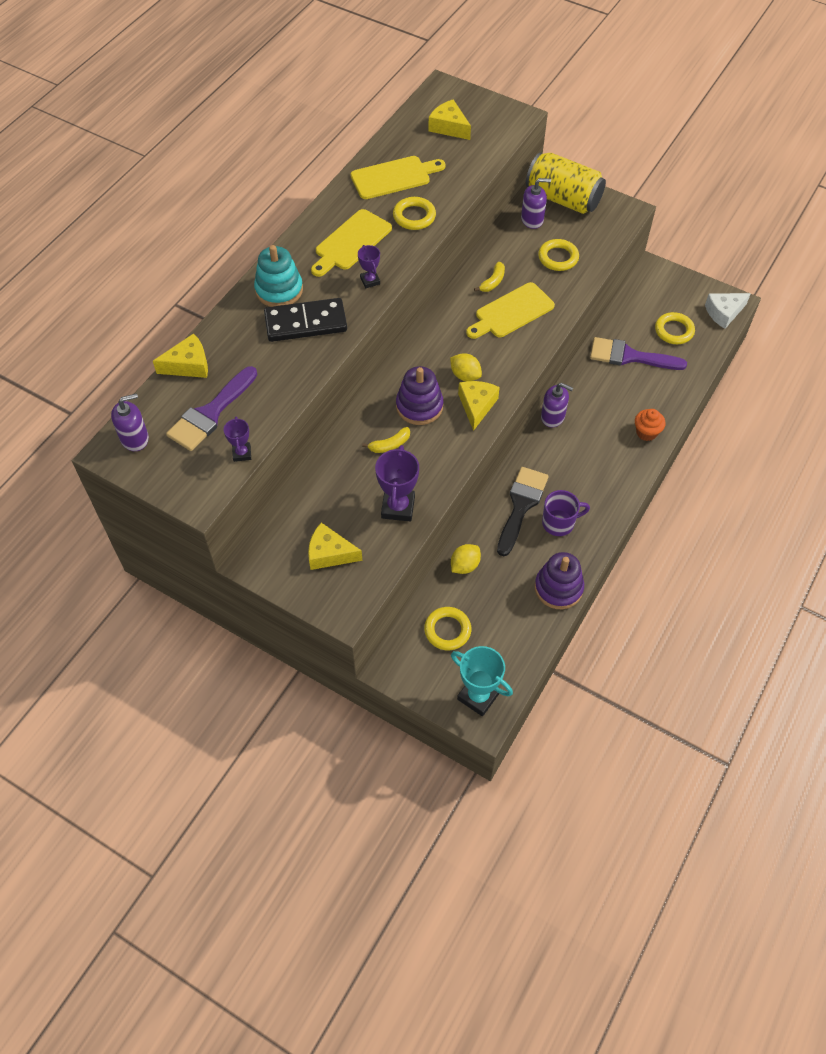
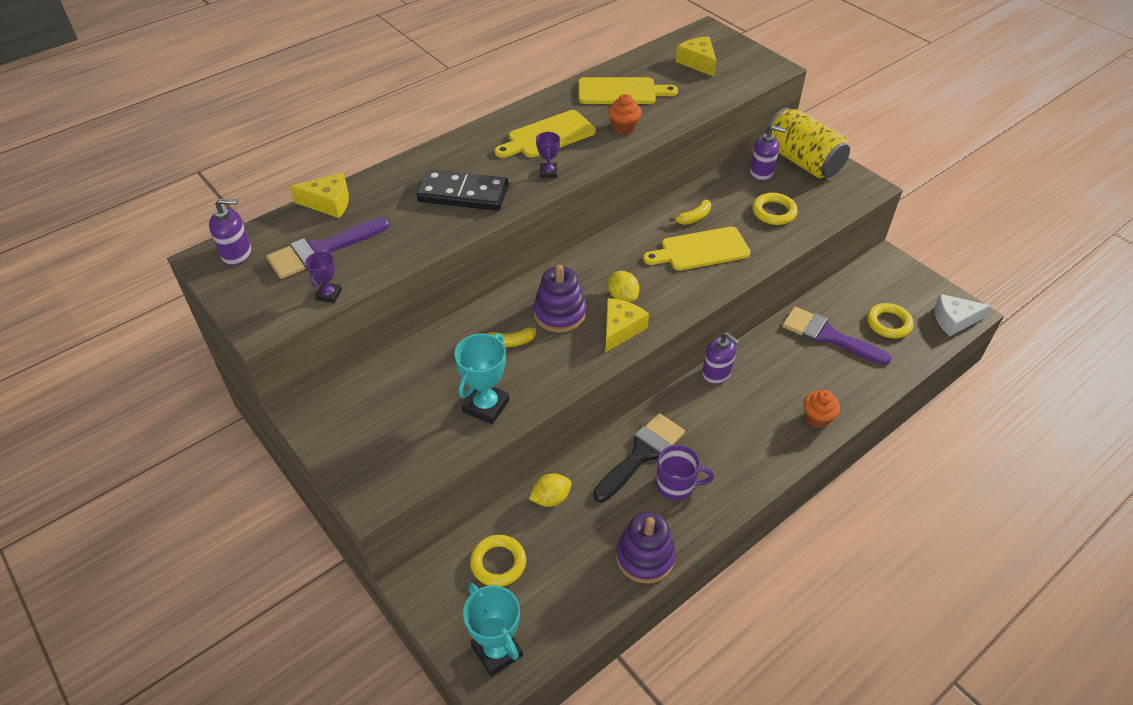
camera: 20 degrees right, 10 degrees down
turquoise stacking toy [254,245,303,307] -> none
yellow cheese [308,523,362,570] -> none
purple trophy [375,445,419,521] -> turquoise trophy [454,333,509,424]
yellow ring [393,197,436,230] -> orange cupcake [608,94,641,135]

